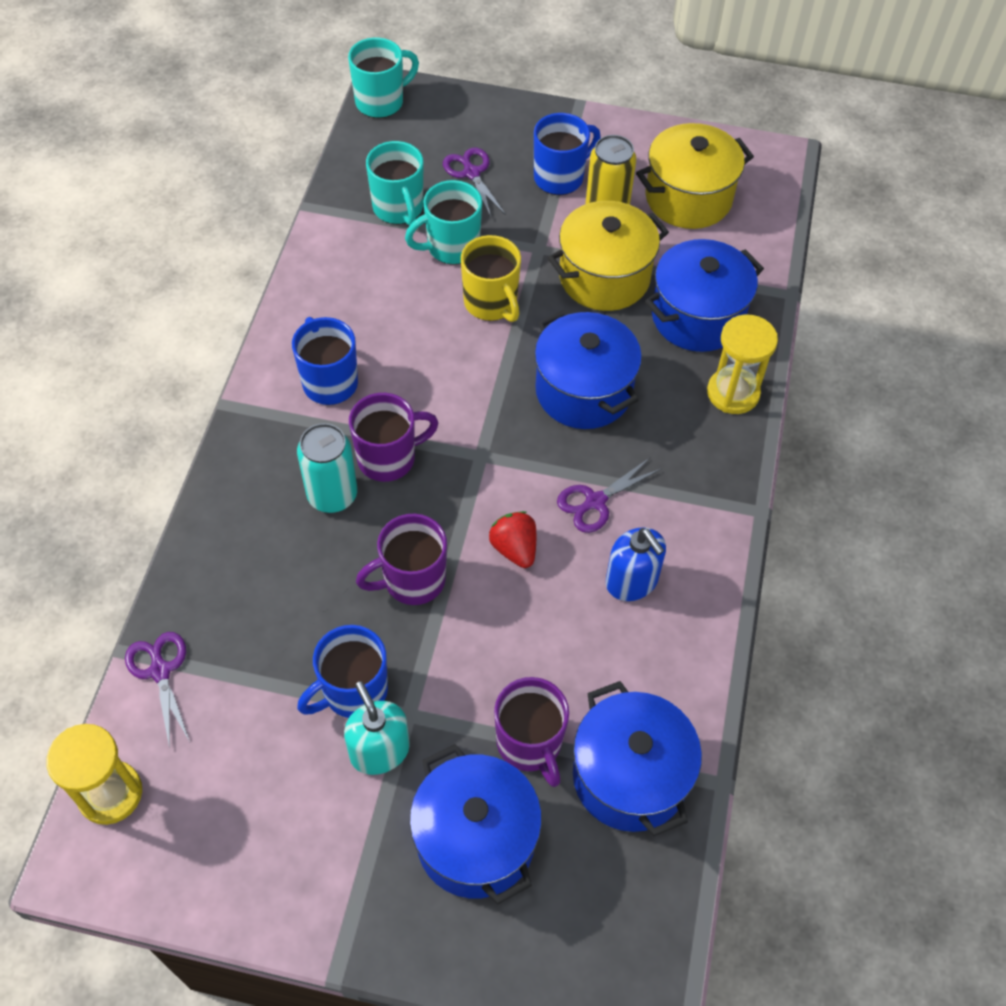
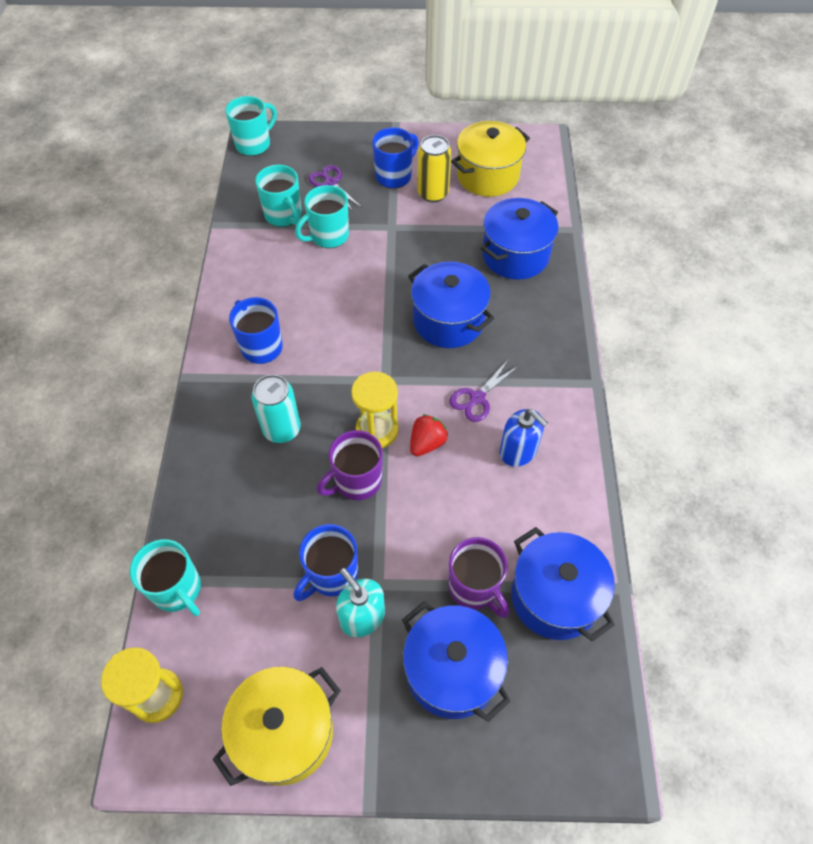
camera: 10 degrees left, 0 degrees up
purple scissors [125,632,190,749] -> turquoise mug [130,539,201,616]
purple mug [349,393,438,482] -> none
yellow mug [461,235,521,322] -> none
red strawberry [489,511,536,568] -> red strawberry turned 75 degrees clockwise [410,414,448,456]
yellow pot [548,201,669,311] -> yellow pot moved to [212,667,341,786]
yellow hourglass [707,314,778,414] -> yellow hourglass moved to [351,372,398,448]

